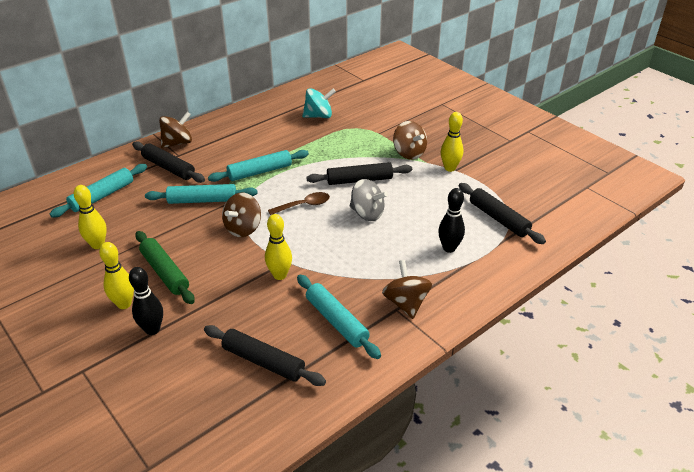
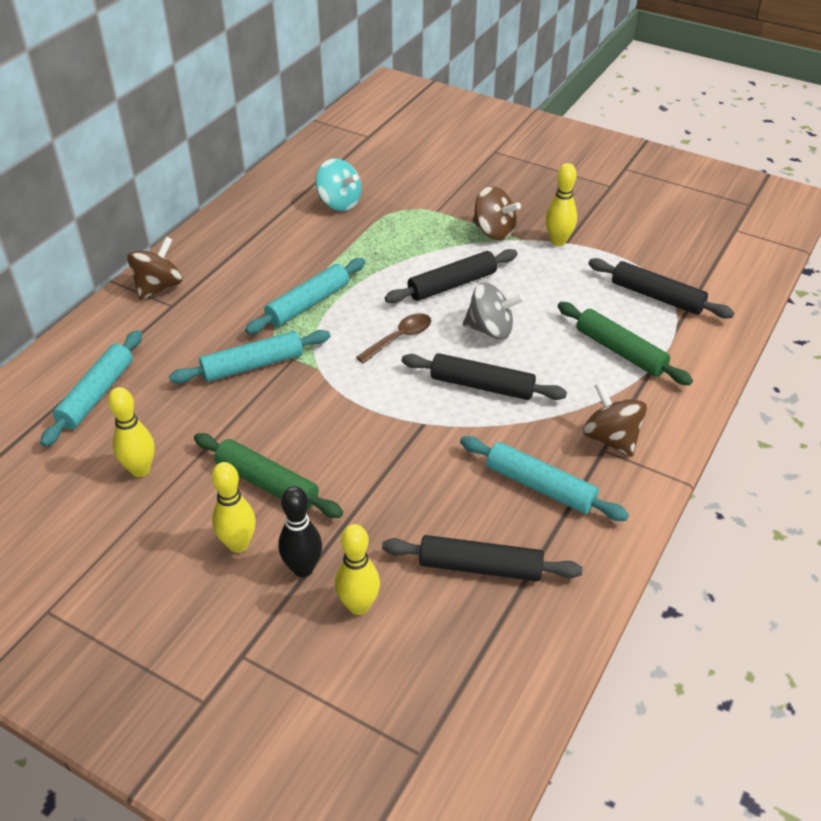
camera: 20 degrees left, 5 degrees up
black rolling pin [132,141,205,183] -> black rolling pin moved to [402,353,567,400]
brown spinning top [222,193,261,237] -> none
yellow bowling pin [265,214,292,280] -> yellow bowling pin moved to [335,524,380,615]
turquoise spinning top [302,88,336,118] -> turquoise spinning top turned 75 degrees clockwise [316,158,362,211]
black bowling pin [438,188,465,253] -> green rolling pin [557,302,693,386]

